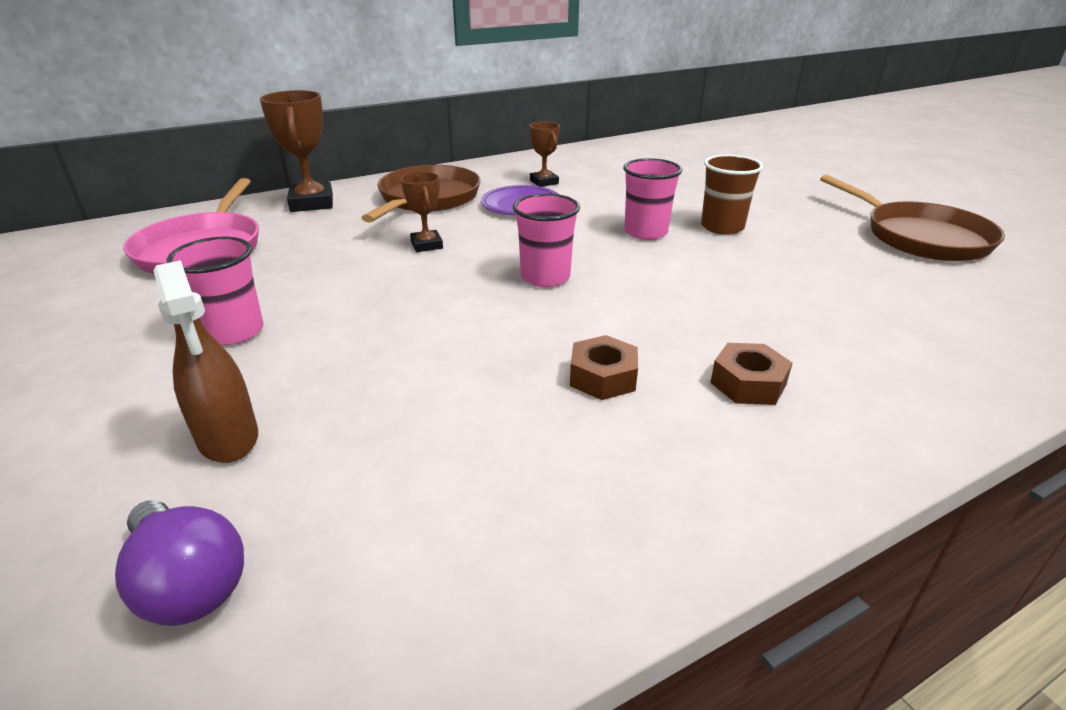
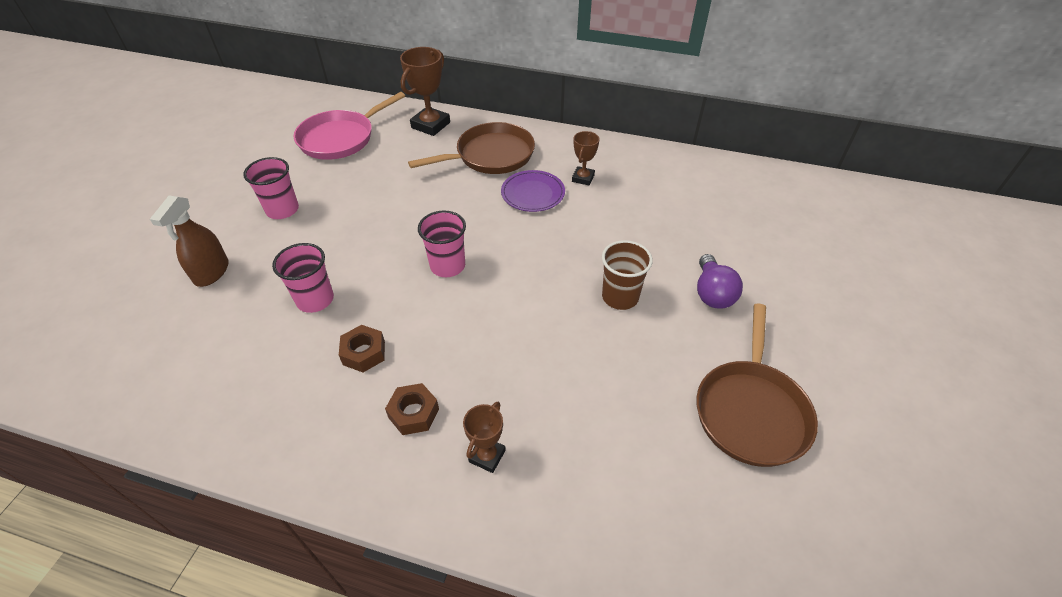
camera: 45 degrees right, 15 degrees up
purple light bulb [115,500,244,626] -> purple light bulb moved to [697,254,743,309]
brown trophy [401,172,443,252] -> brown trophy moved to [463,402,506,473]
pink cup [623,158,682,240] -> pink cup moved to [272,243,334,313]

